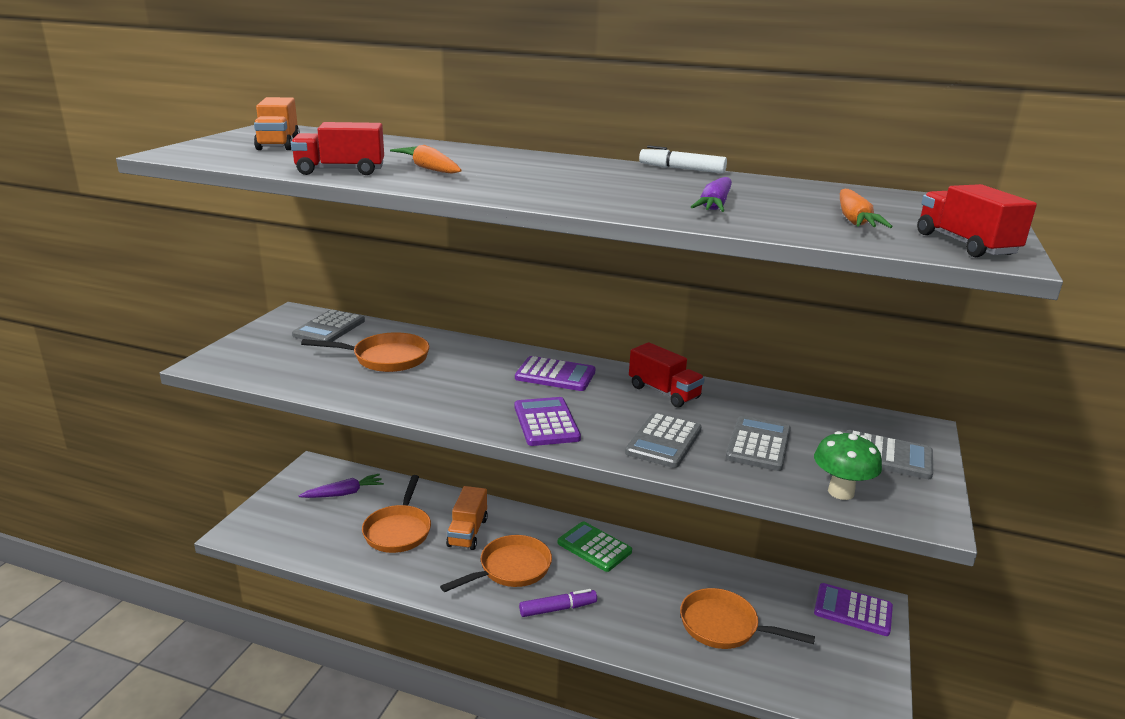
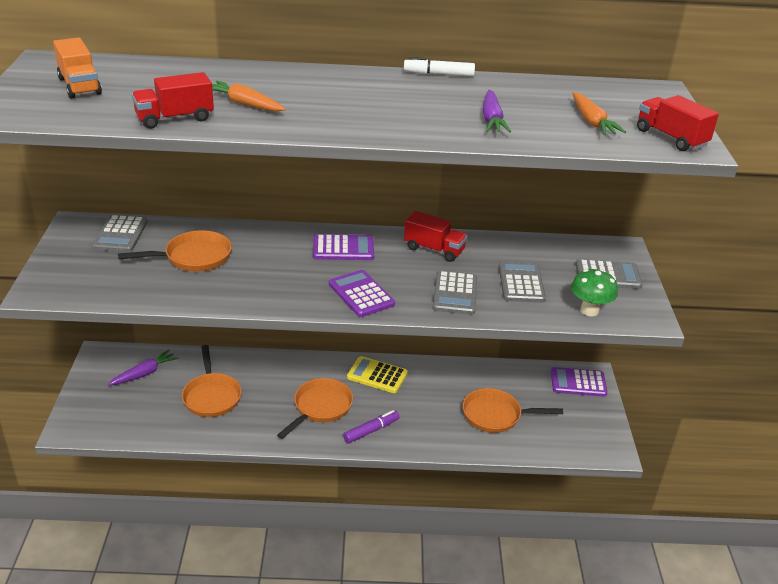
camera: 20 degrees left, 10 degrees up
orange truck [446,486,488,550] -> none
green calculator [558,522,632,572] -> yellow calculator [347,356,408,393]

